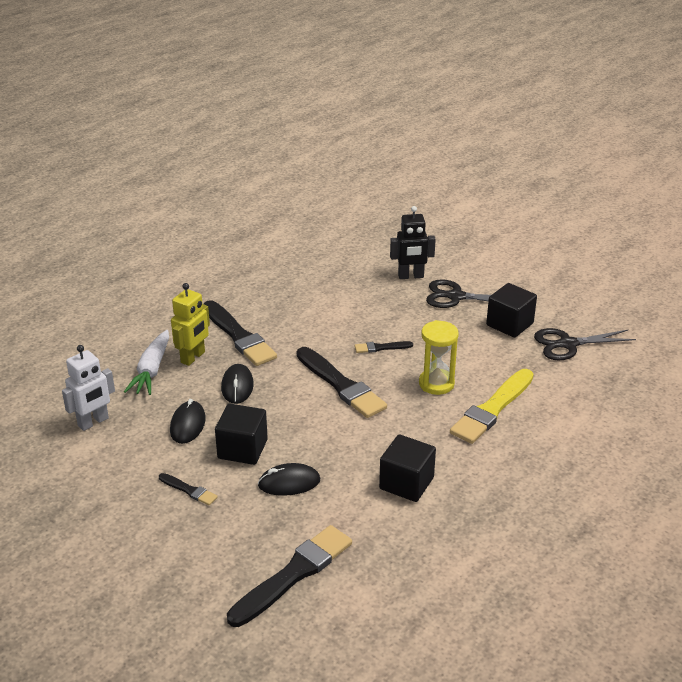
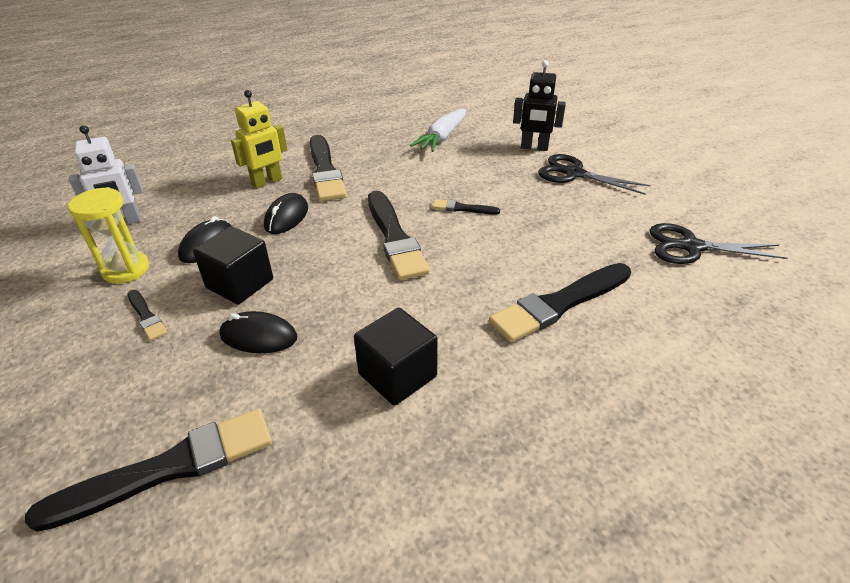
camera: 20 degrees right, 5 degrees up
white carrot [124,330,169,395] -> white carrot moved to [410,109,466,152]
yellow hourglass [419,320,459,395] -> yellow hourglass moved to [68,187,149,284]
yellow brush [450,369,534,444] -> black brush [489,263,631,343]
black cube [486,283,537,338] -> none

